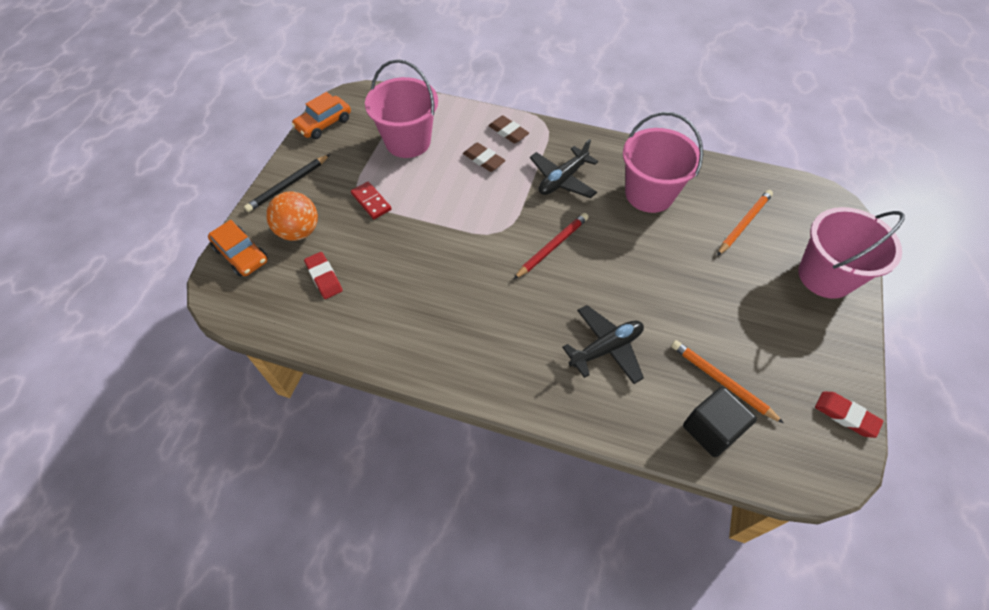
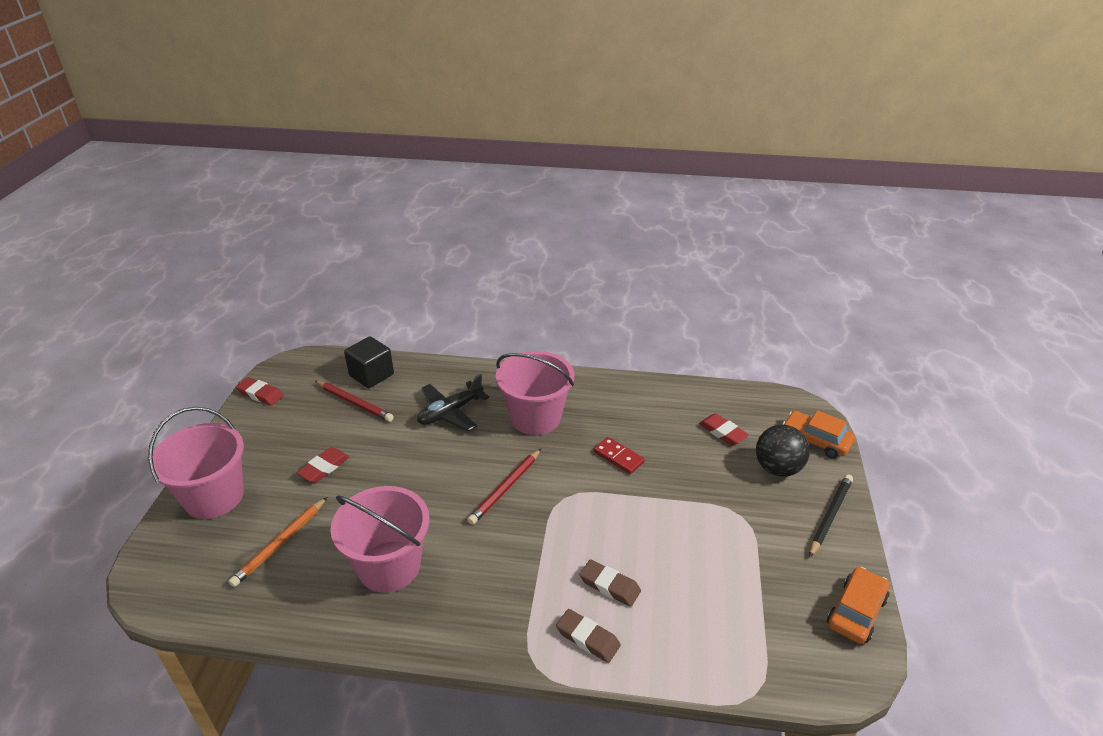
camera: 170 degrees right, 20 degrees down
orange ball [266,191,318,241] -> black ball [756,425,810,477]
red domino [351,181,391,219] -> red domino moved to [594,437,645,474]
pink bucket [365,59,438,158] -> pink bucket moved to [496,351,574,435]
black plane [530,139,598,198] -> none
orange pencil [671,340,784,423] -> red pencil [315,381,394,422]
none -> red eraser [297,447,349,483]

